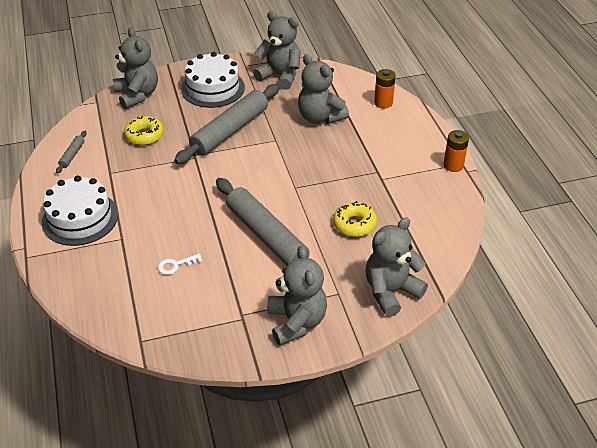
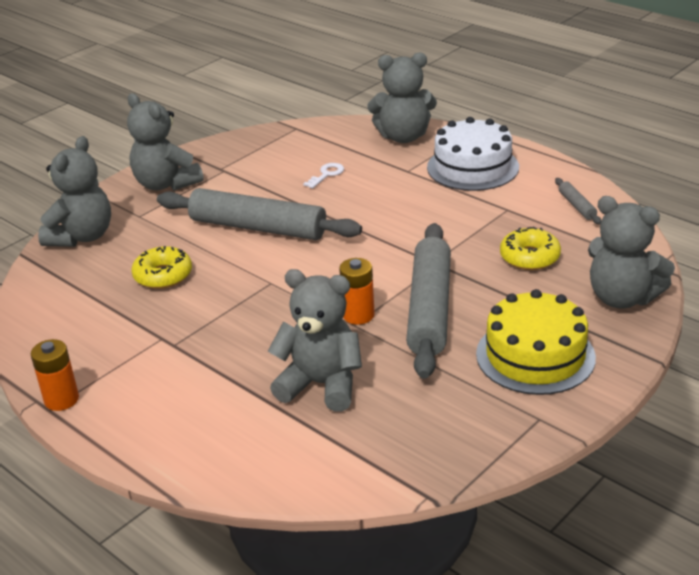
camera: 150 degrees right, 10 degrees down
white cake [181,52,245,108] -> yellow cake [476,289,596,395]
grey teddy bear [253,11,301,90] -> grey teddy bear moved to [367,53,437,143]
orange battery [374,69,396,109] -> orange battery moved to [339,258,375,325]

